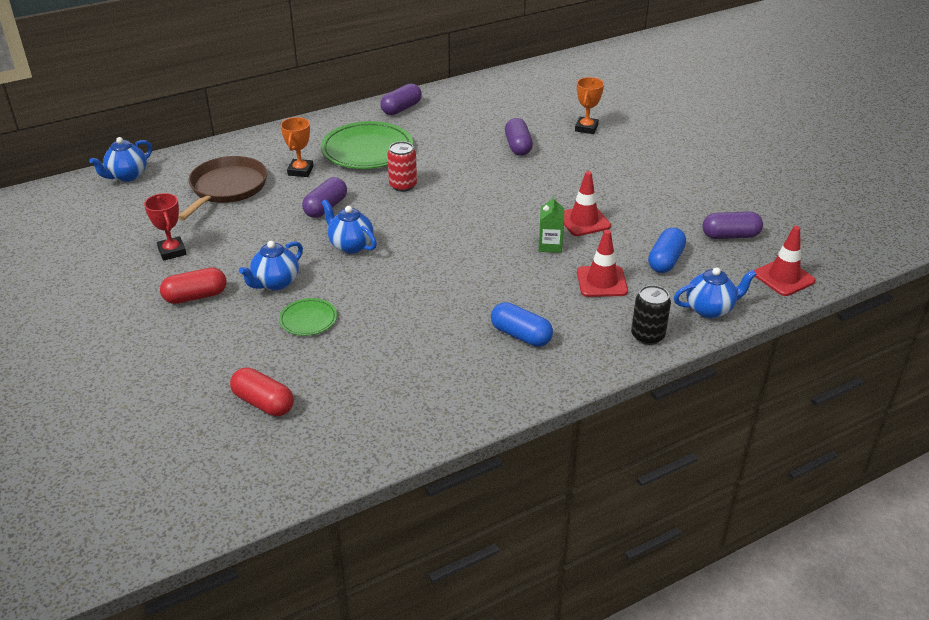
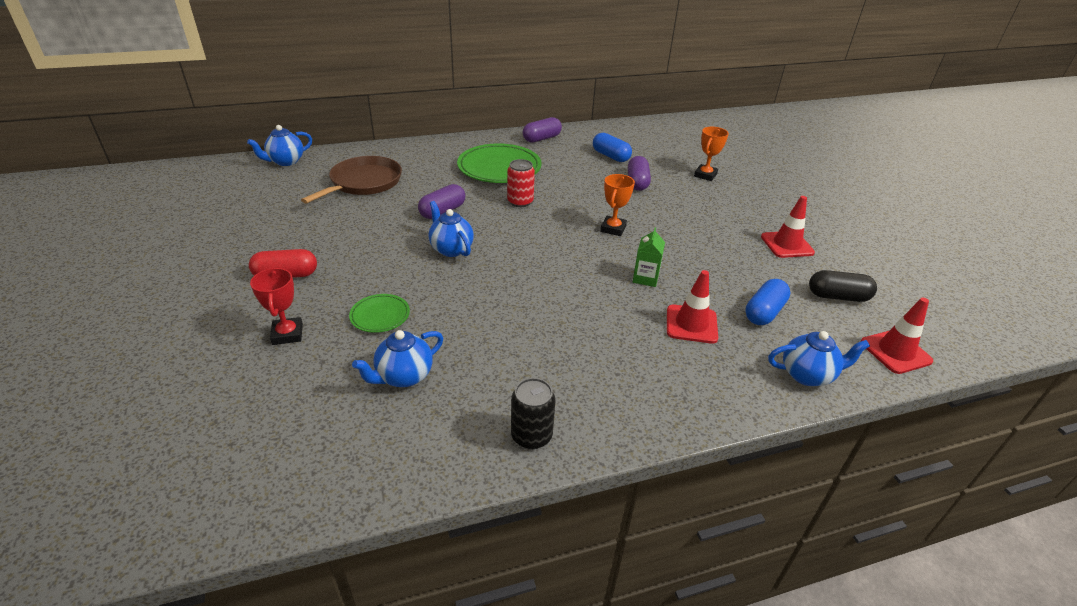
camera: 10 degrees right, 0 degrees up
red trophy [144,193,186,261] -> red trophy moved to [250,268,303,345]
red capsule [230,367,294,416] -> none
blue teapot [239,241,303,291] -> blue teapot moved to [352,330,443,387]
orange trophy [281,117,314,177] -> orange trophy moved to [600,174,635,236]
blue capsule [491,302,553,347] -> blue capsule moved to [593,133,632,162]
red traffic cone [564,171,611,236] -> red traffic cone moved to [761,196,815,258]
black can [631,285,671,345] -> black can moved to [511,378,555,449]
purple capsule [702,211,763,239] -> black capsule [809,270,877,302]

